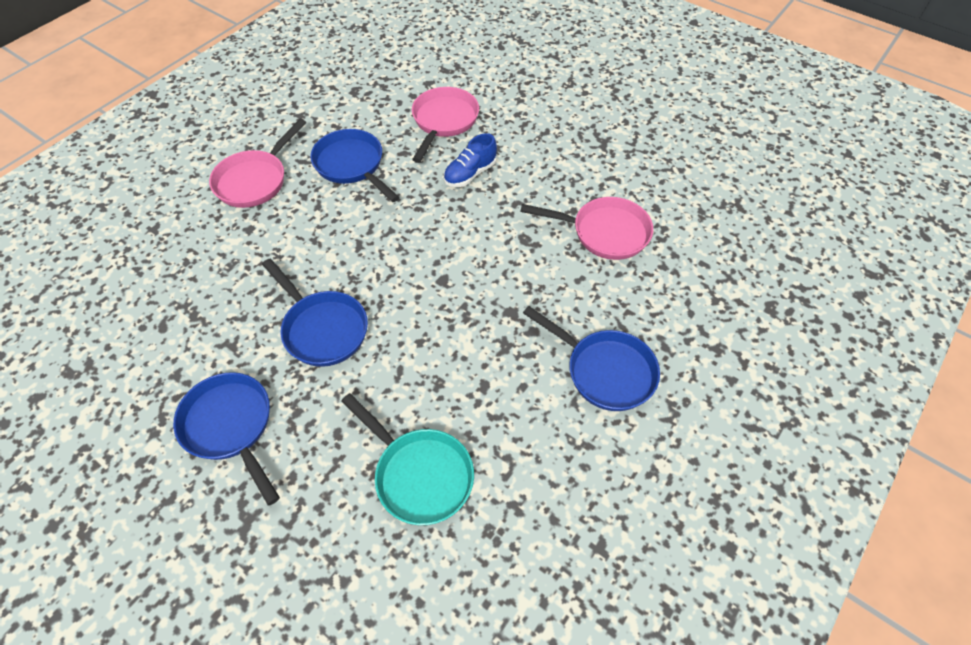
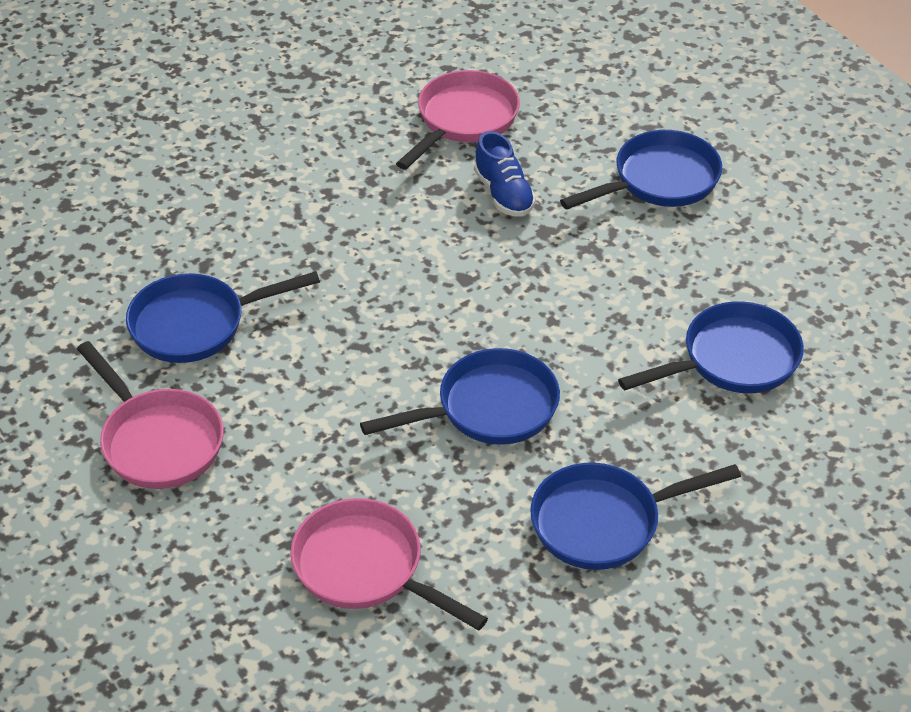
camera: 70 degrees left, 10 degrees down
turquoise pan [342,393,474,525] -> blue pan [618,301,804,393]
pink pan [412,87,479,163] -> pink pan moved to [290,498,488,631]
blue shoe [444,133,497,187] -> blue shoe moved to [474,131,536,217]

